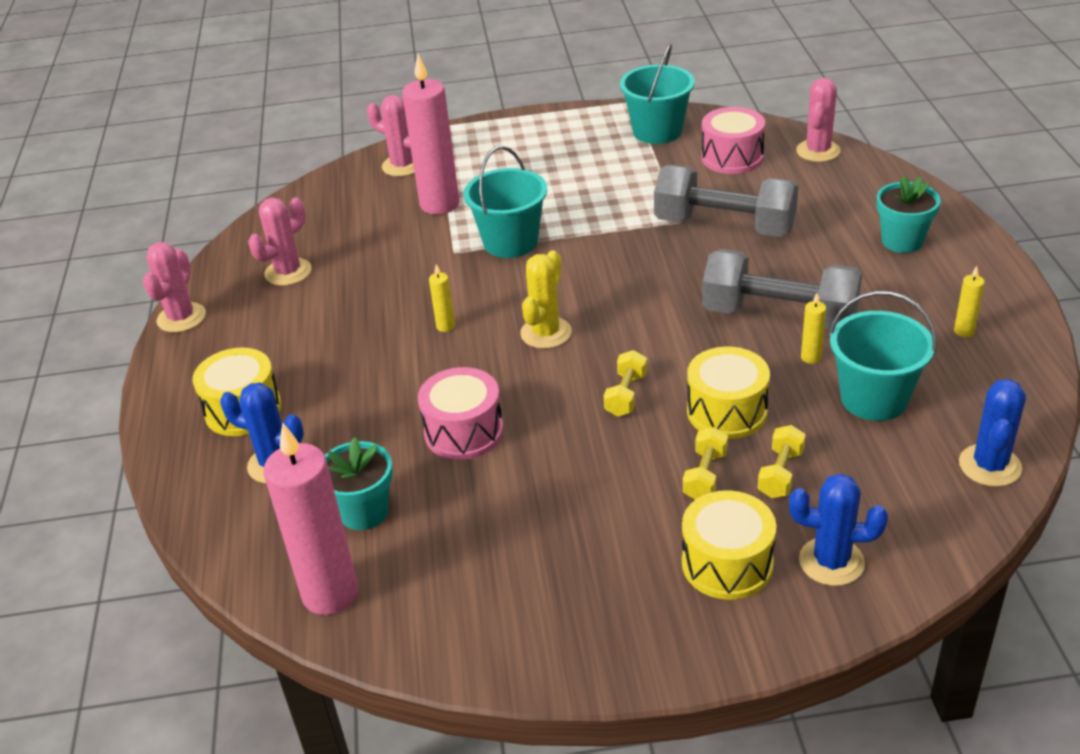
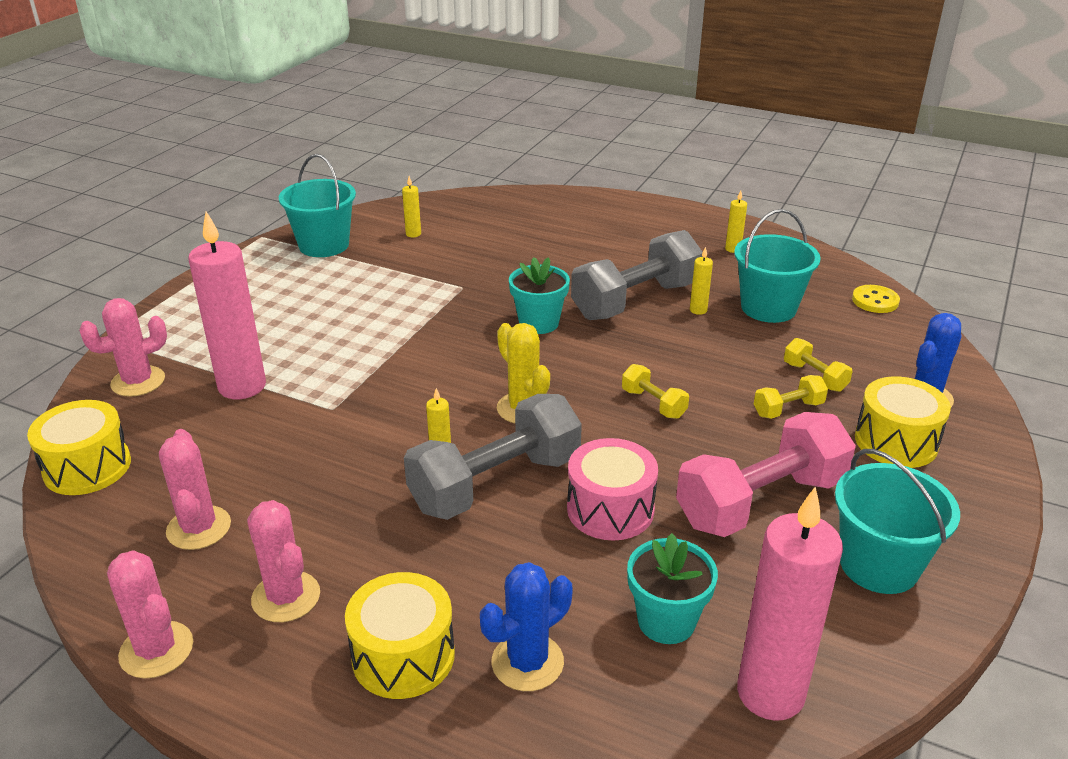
camera: 60 degrees left, 5 degrees down
turquoise bucket [464,146,547,258] -> turquoise bucket moved to [835,449,960,594]
grey dumbbell [654,165,798,237] -> grey dumbbell moved to [404,394,582,520]
yellow dumbbell [683,427,728,500] -> yellow dumbbell turned 75 degrees counterclockwise [754,375,828,419]
yellow drum [687,347,770,439] -> yellow drum moved to [27,400,131,495]
pink drum [701,107,765,174] -> yellow candle [402,176,421,238]
pink cactus [796,78,841,162] -> pink cactus moved to [247,500,320,622]
turquoise flower pot [876,176,941,253] -> turquoise flower pot moved to [509,257,570,334]
blue cactus [959,379,1026,487] -> yellow button [852,285,900,313]
none -> pink dumbbell [676,412,856,537]

